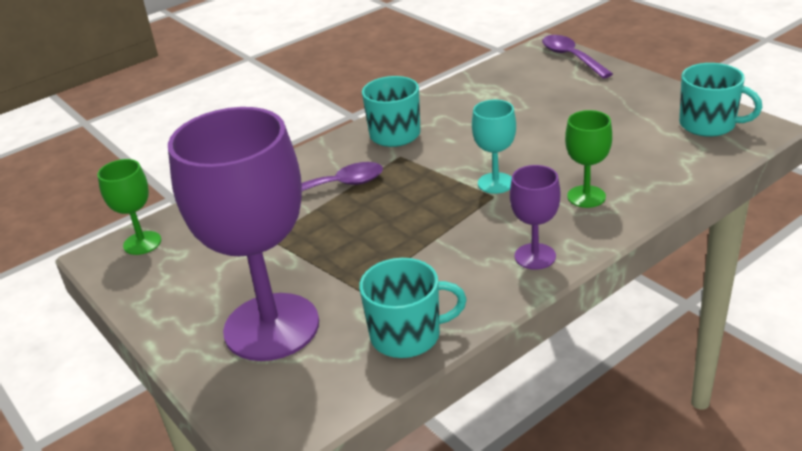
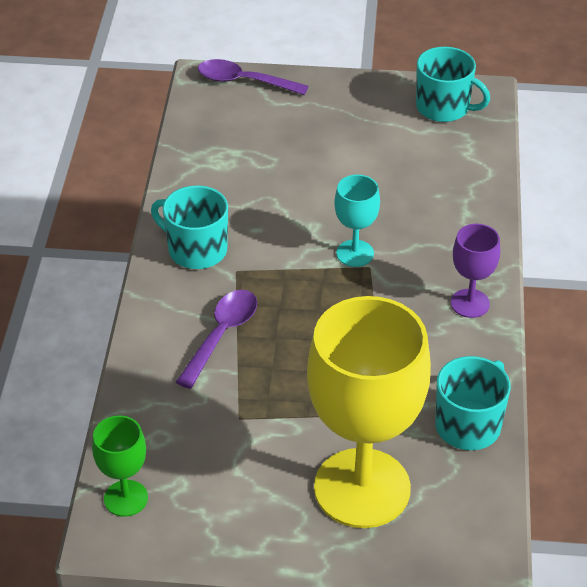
camera: 50 degrees left, 10 degrees up
purple goblet [168,107,319,361] -> yellow goblet [307,296,431,528]
green goblet [565,110,612,208] -> none
turquoise mug [679,63,762,137] -> turquoise mug turned 45 degrees clockwise [416,47,490,122]

